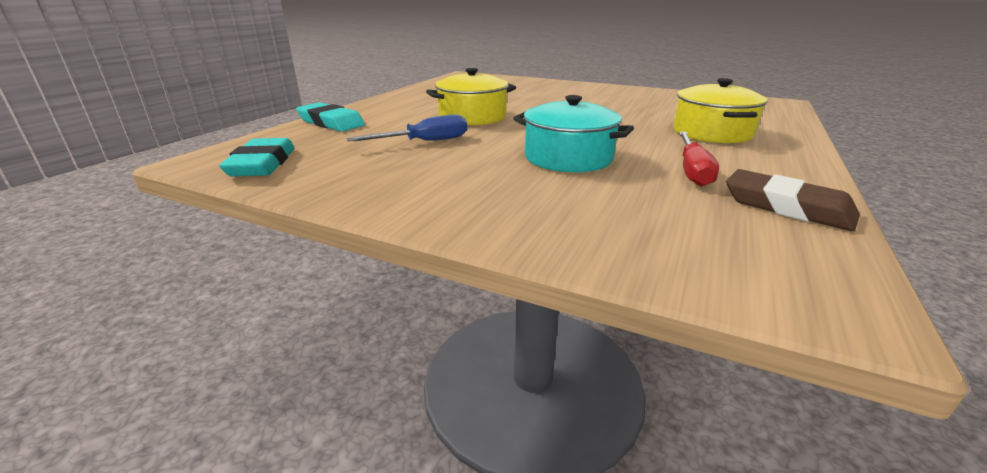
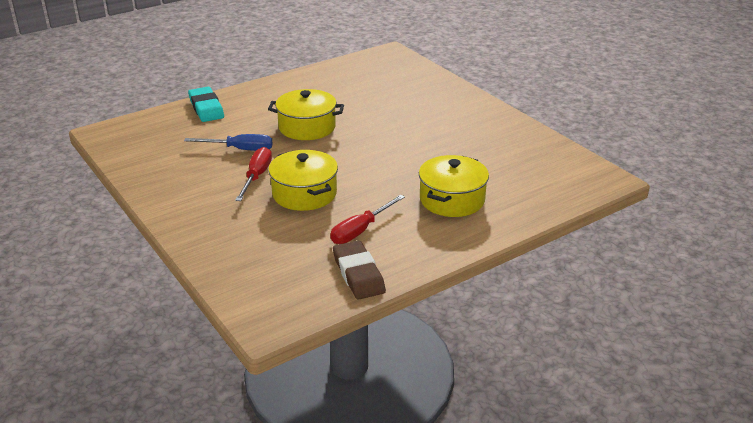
camera: 30 degrees right, 5 degrees up
turquoise eraser [219,138,295,177] -> none
turquoise pot [513,95,634,172] -> yellow pot [268,150,338,211]
none -> red screwdriver [235,147,272,201]

